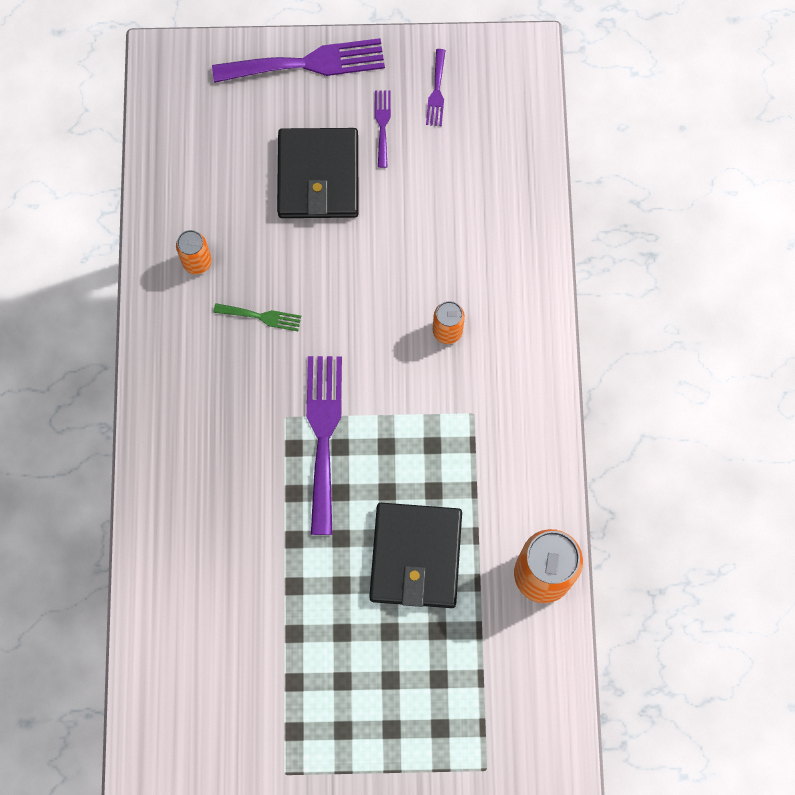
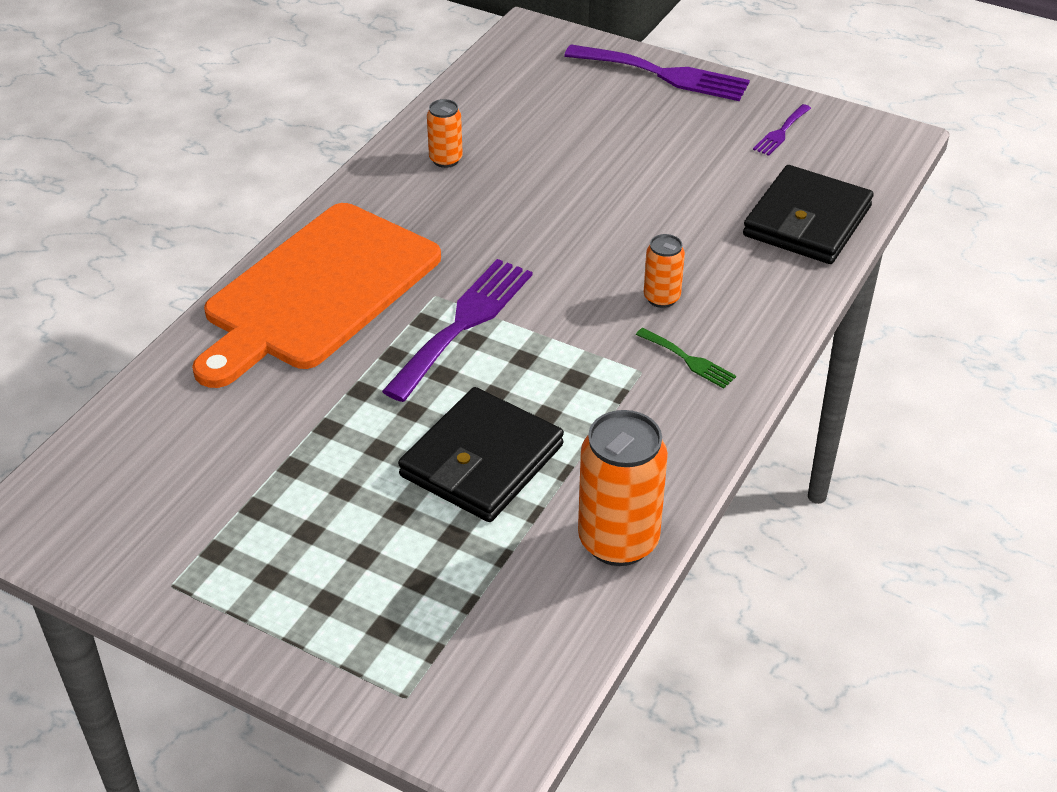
camera: 30 degrees right, 30 degrees down
green fork [213,303,301,331] -> green fork moved to [636,328,736,389]
black wallet [277,128,358,218] -> black wallet moved to [743,165,874,264]
purple fork [375,91,391,168] -> none
none -> orange cutting board [192,203,441,388]

